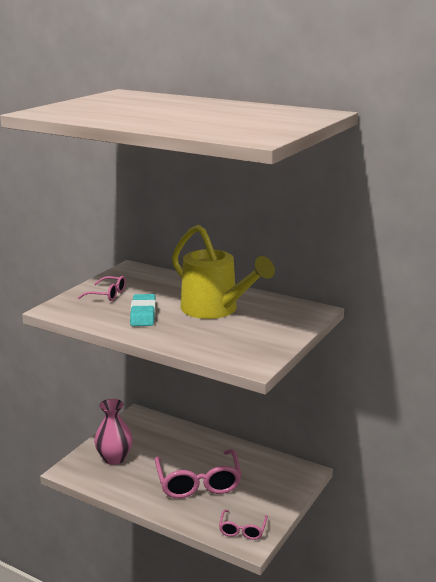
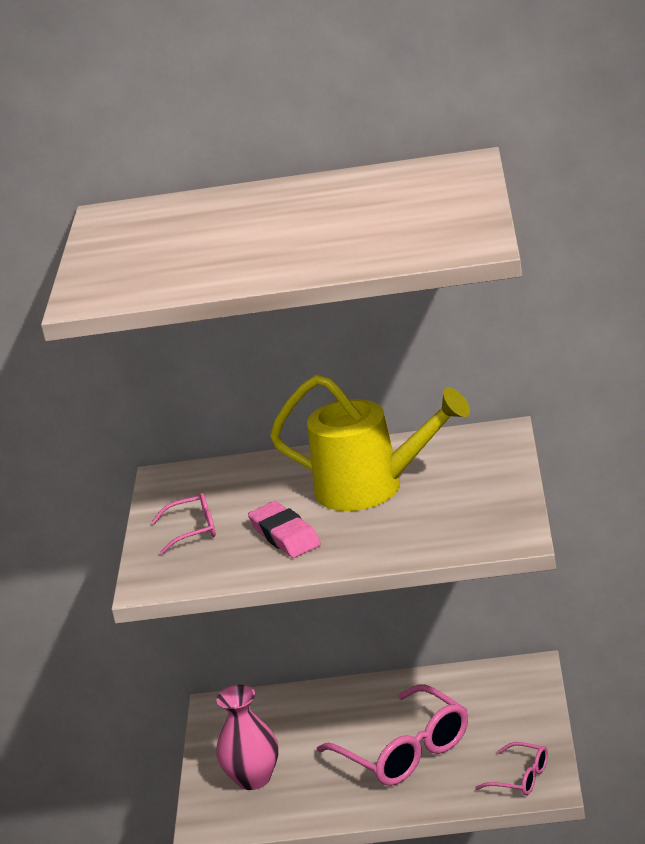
camera: 25 degrees left, 5 degrees up
turquoise eraser [130,294,156,326] -> pink eraser [248,501,321,558]
pink glasses [219,510,268,540] -> pink glasses turned 45 degrees counterclockwise [475,742,548,795]

